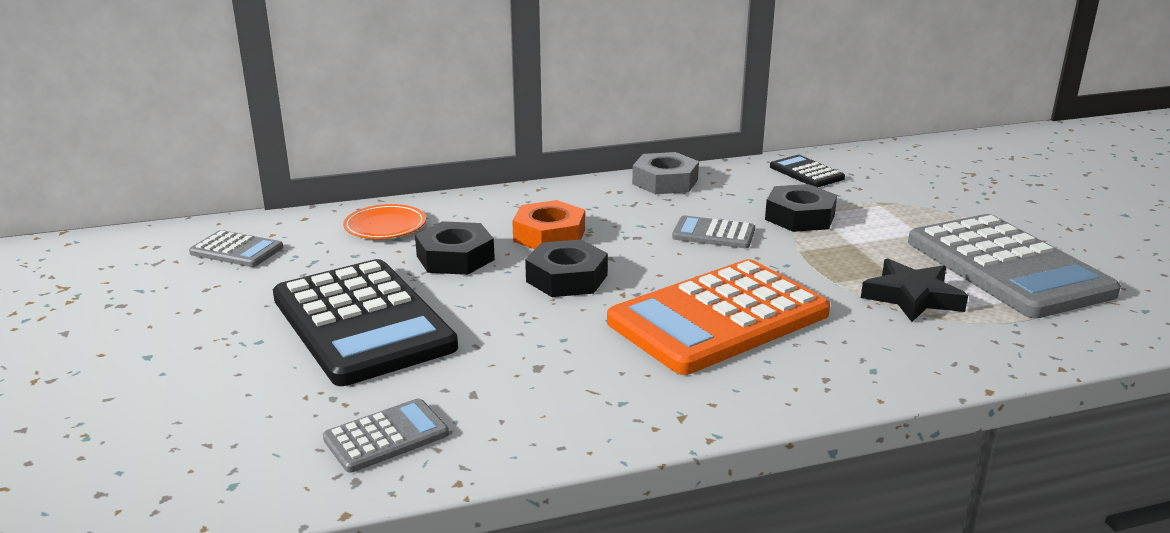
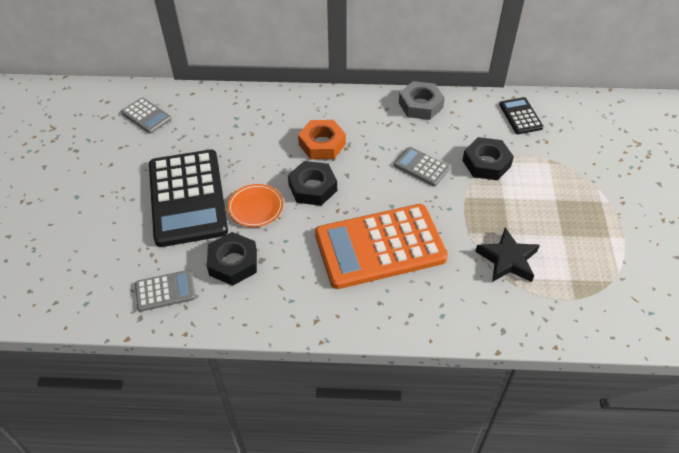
camera: 20 degrees right, 25 degrees up
orange plate [343,204,426,239] -> orange plate moved to [227,184,283,227]
black nut [415,221,495,275] -> black nut moved to [207,232,257,286]
grey calculator [908,214,1121,318] -> none

